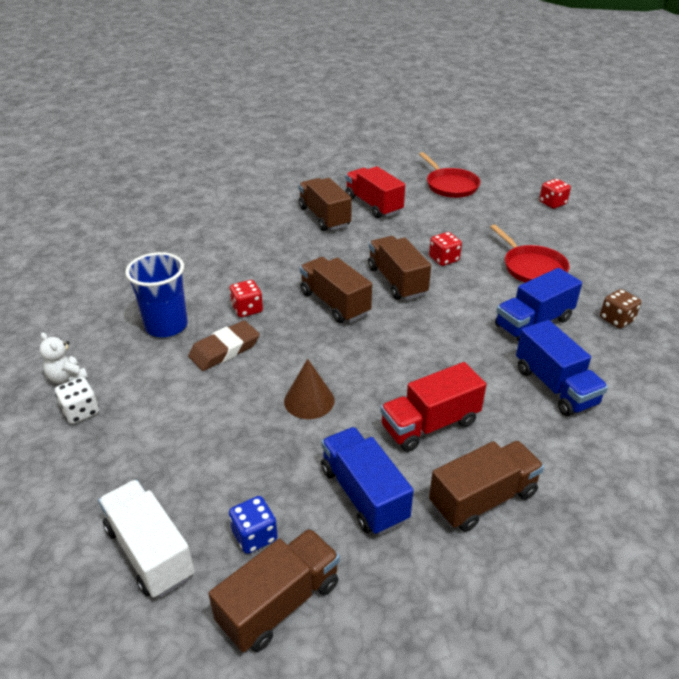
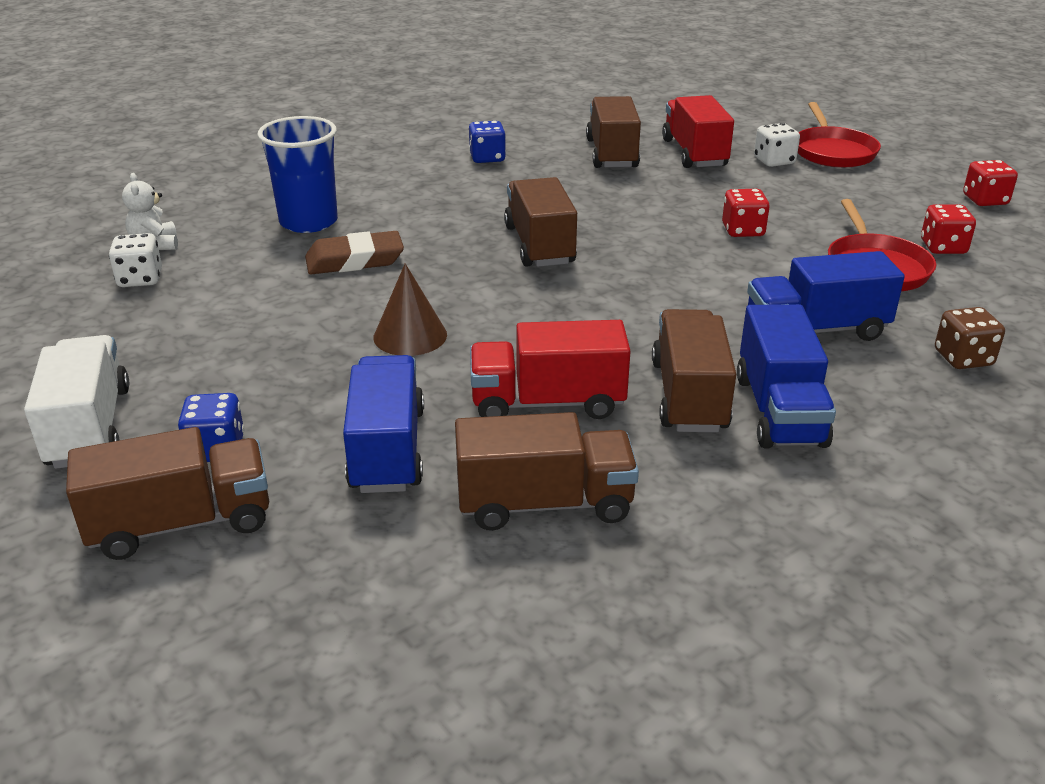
camera: 25 degrees right, 5 degrees down
red dice [230,280,263,317] -> red dice moved to [921,205,976,254]
brown truck [368,236,431,300] -> brown truck moved to [652,309,736,432]
none -> blue dice [469,121,506,163]
none -> white dice [754,123,800,167]

